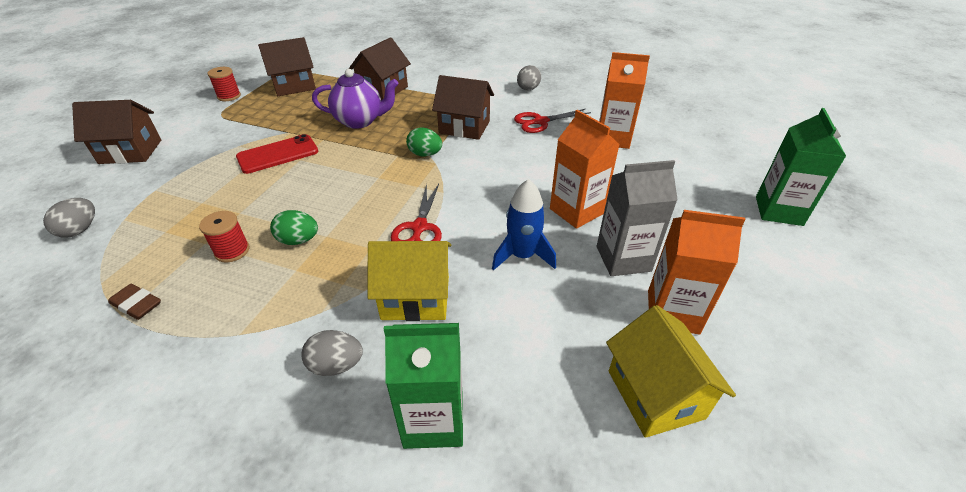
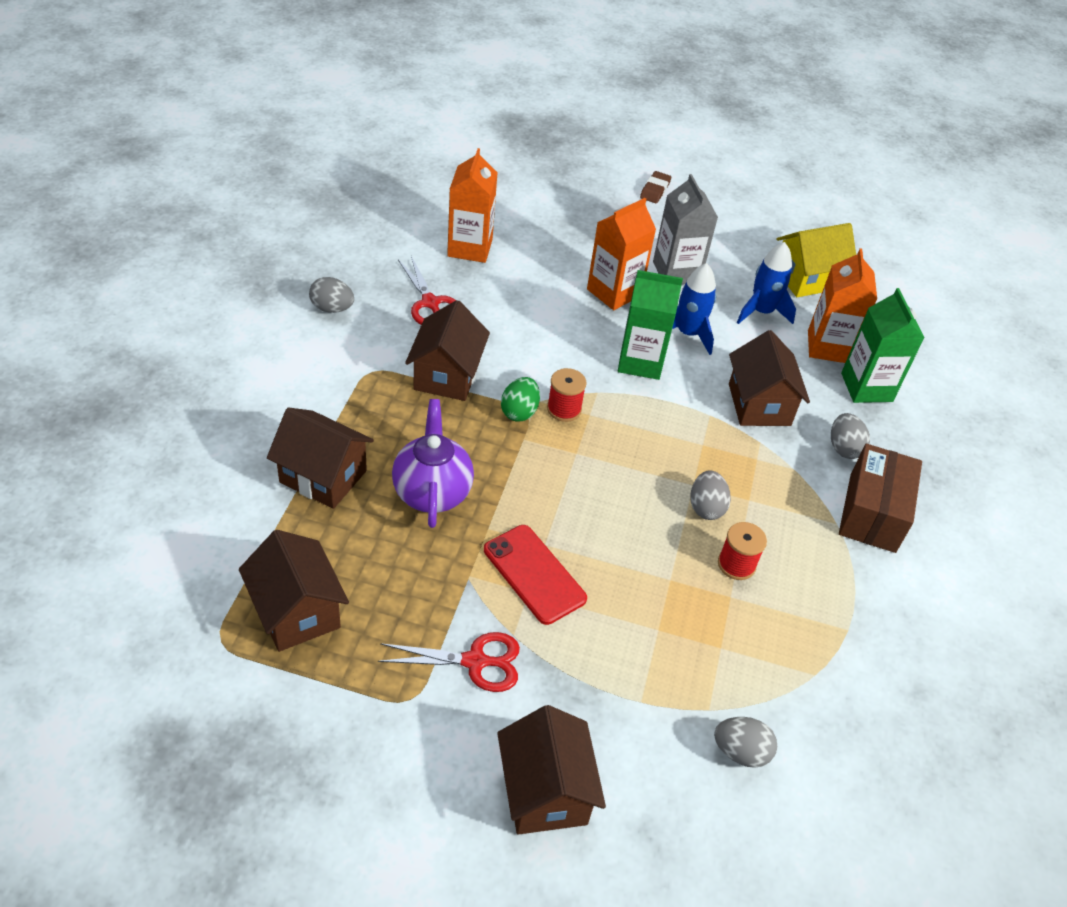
camera: 100 degrees left, 5 degrees up
brown eraser [108,284,161,320] -> brown eraser moved to [640,171,671,203]
red spool [207,67,241,101] -> red spool moved to [547,368,587,422]
green egg [270,210,318,245] -> grey egg [690,470,731,520]
yellow house [368,241,451,321] -> brown house [729,330,810,426]
red scissors [391,184,442,241] -> red scissors moved to [378,632,520,692]
orange carton [648,210,746,335] -> orange carton moved to [808,248,877,363]
green carton [756,108,846,226] -> green carton moved to [618,270,683,380]
none -> blue rocket [737,242,796,324]
none -> brown box [839,444,922,553]

